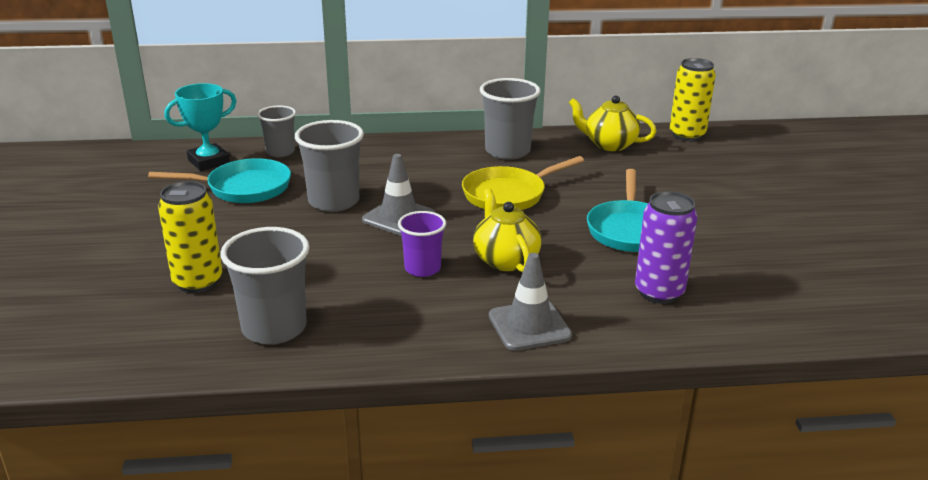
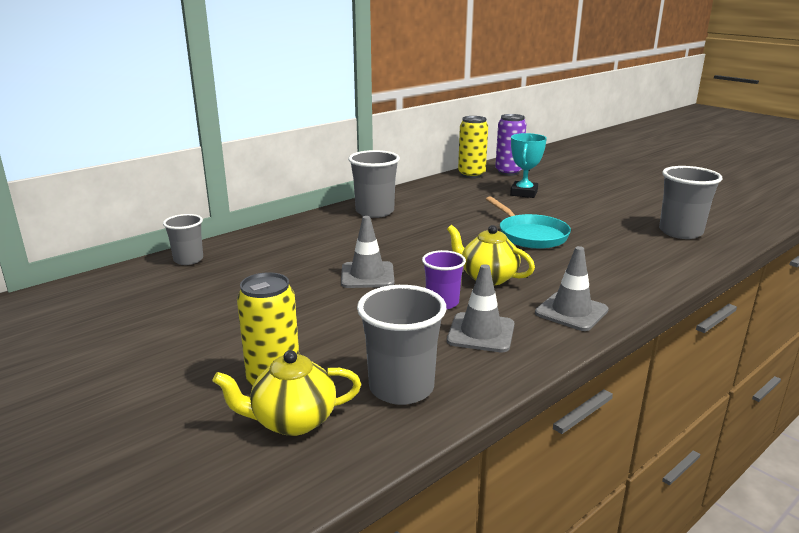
camera: 35 degrees left, 5 degrees down
turquoise pan [148,158,291,203] -> none
turquoise trophy [165,83,236,171] -> turquoise trophy moved to [510,133,547,198]
grey cup [295,120,364,212] -> grey cup moved to [659,166,723,239]
yellow pan [462,156,584,210] -> none
yellow teapot [569,96,657,151] -> yellow teapot moved to [213,350,361,436]
purple can [635,191,697,304] -> purple can moved to [495,114,526,176]
none -> grey traffic cone [447,264,514,352]

